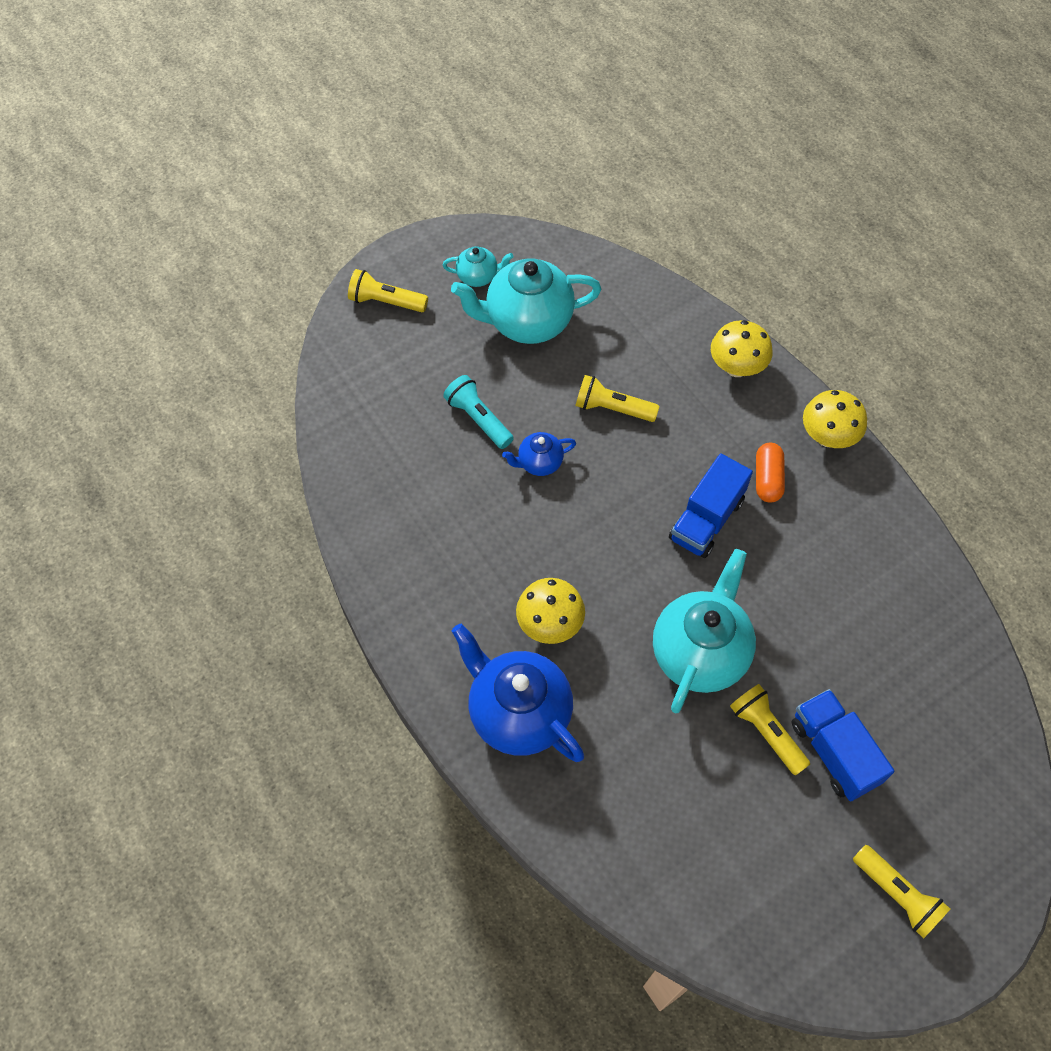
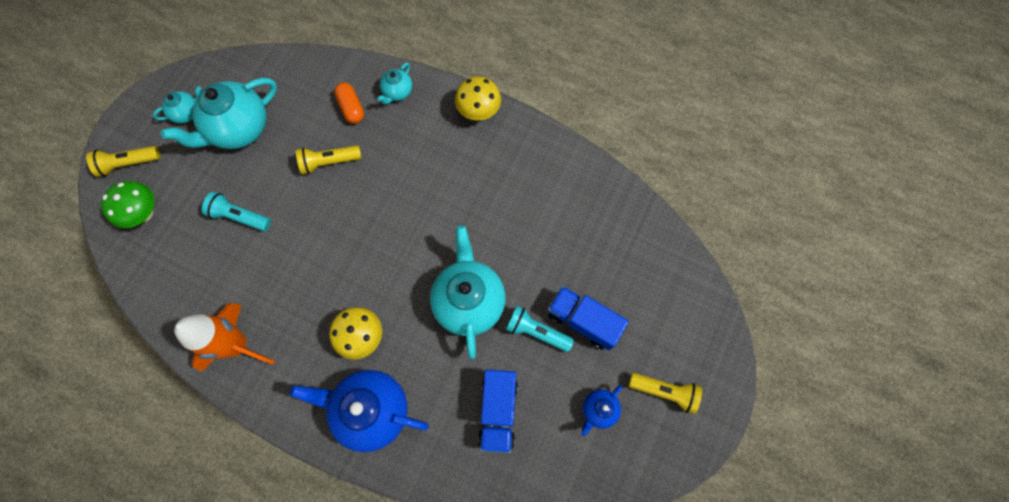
camera: 30 degrees left, 10 degrees up
blue teapot [502,432,576,476] -> blue teapot moved to [581,385,622,436]
blue truck [669,453,753,558] -> blue truck moved to [478,370,518,453]
yellow mushroom [711,320,772,377] -> turquoise teapot [377,63,412,105]
yellow flashlight [730,684,810,776] -> turquoise flashlight [506,306,574,352]
orange capsule [756,443,785,503] -> orange capsule moved to [334,83,364,124]
none -> green mushroom [101,181,155,228]
none -> orange rocket [174,303,275,372]

